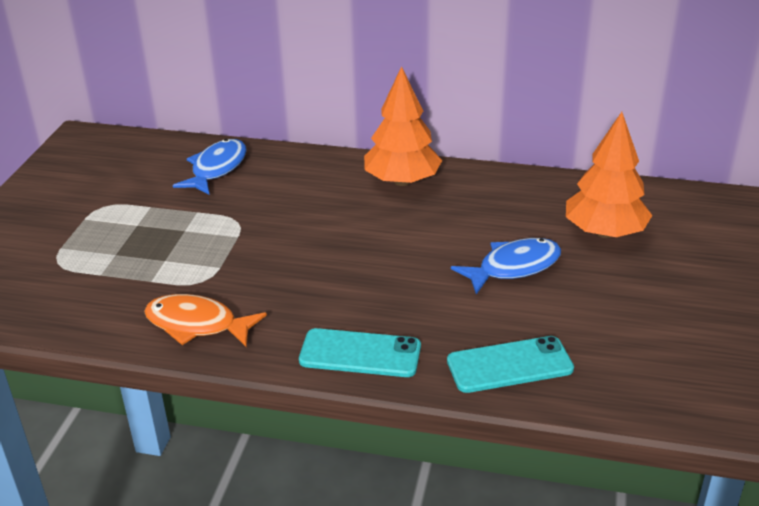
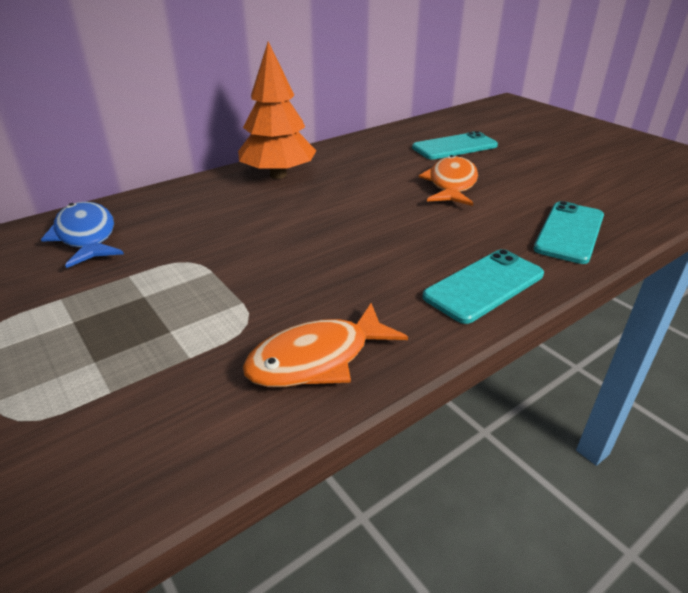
camera: 50 degrees left, 0 degrees up
blue fish [451,238,561,294] -> orange fish [419,155,478,206]
orange tree [566,112,653,238] -> turquoise phone [412,131,498,159]

